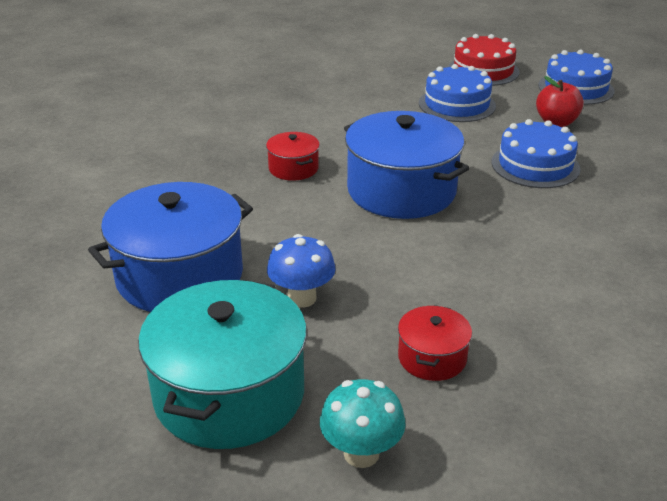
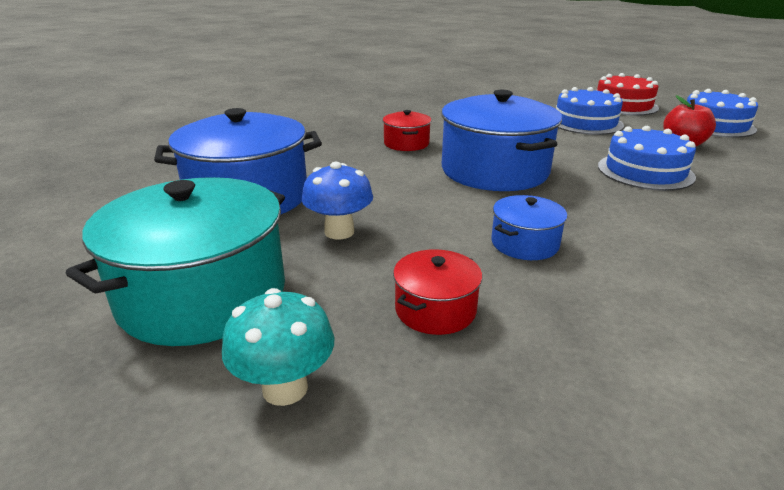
camera: 20 degrees right, 5 degrees down
none -> blue pot [491,195,567,260]

